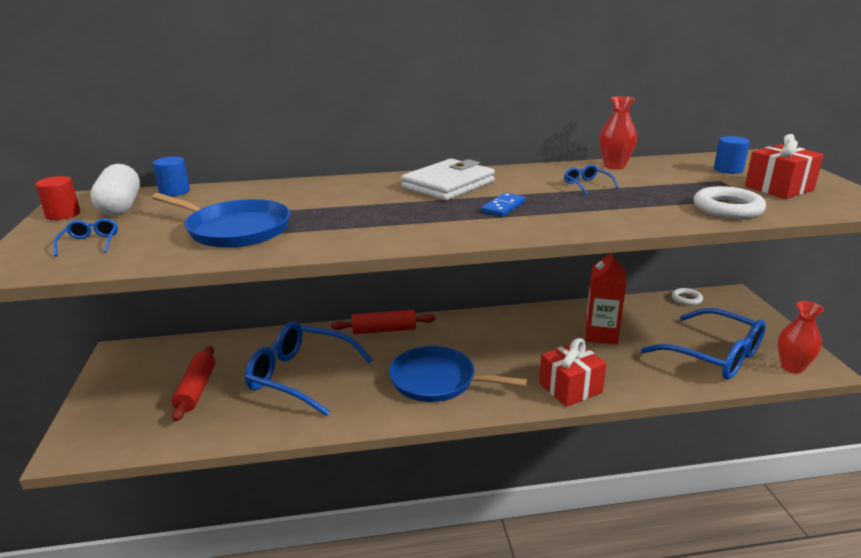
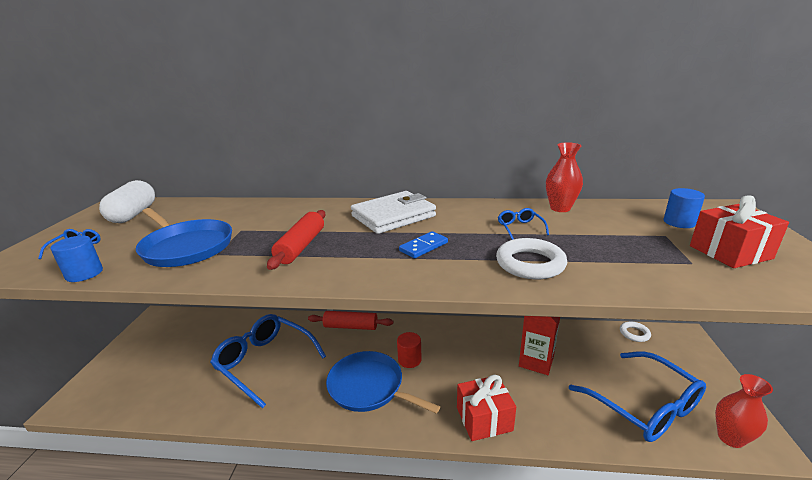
camera: 15 degrees right, 0 degrees up
red cylinder [35,176,80,220] -> red cylinder moved to [397,332,422,368]
blue cylinder [153,157,190,197] -> blue cylinder moved to [50,236,103,282]
red rolling pin [172,346,215,421] -> red rolling pin moved to [267,210,325,270]
white ring [694,186,766,219] -> white ring moved to [496,238,567,279]

